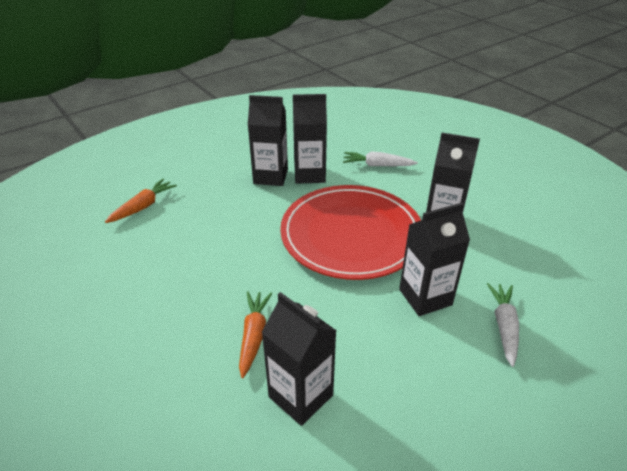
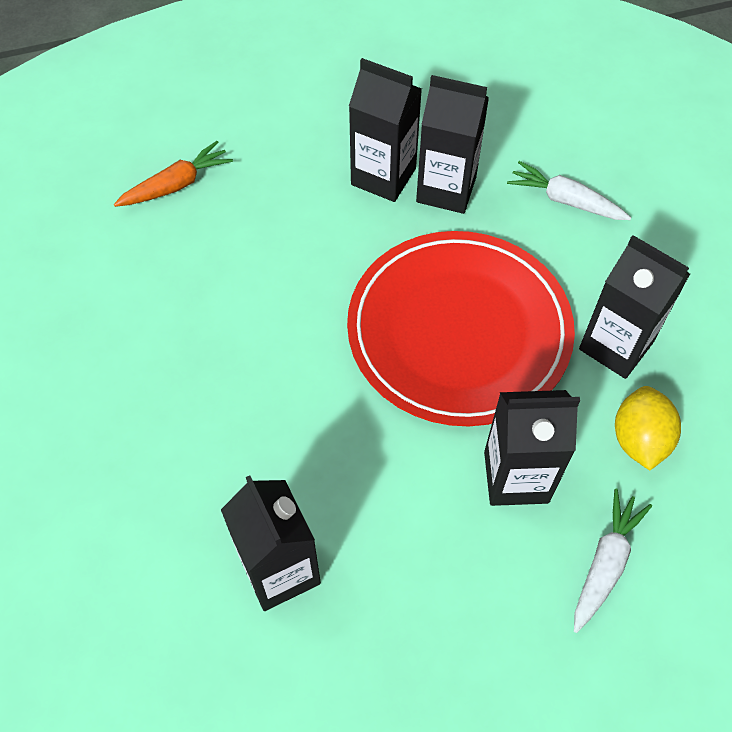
camera: 20 degrees right, 20 degrees up
orange carrot [239,291,272,378] -> none
none -> yellow lemon [615,386,681,470]

